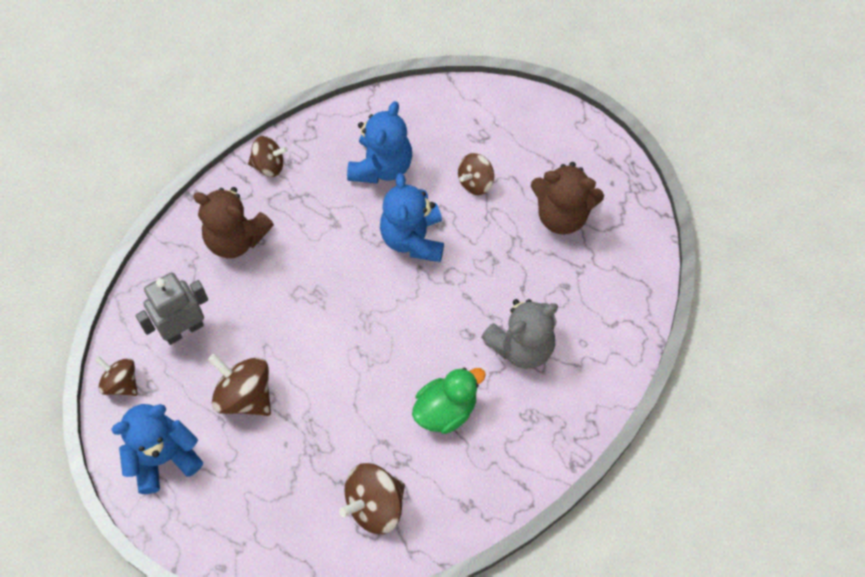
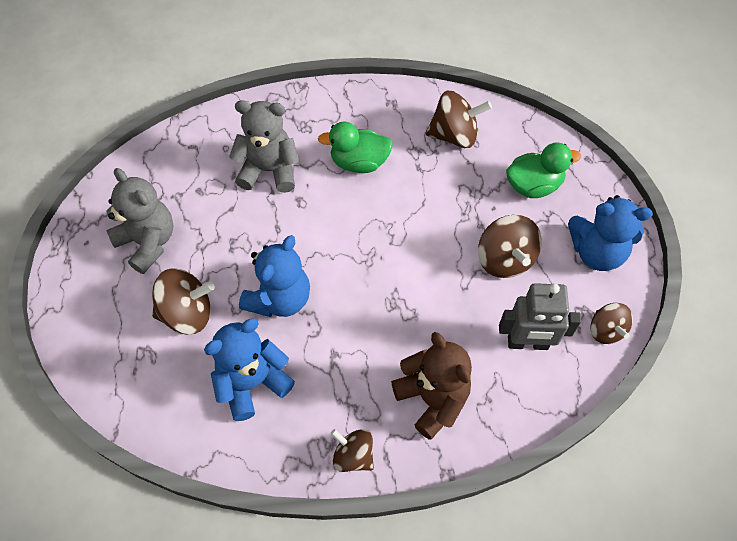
camera: 145 degrees left, 5 degrees down
brown spinning top [458,153,494,195] -> brown spinning top [152,269,215,334], size x1.54
brown teddy bear [531,162,604,234] -> grey teddy bear [106,168,174,274]
none -> green duck [506,142,581,198]

